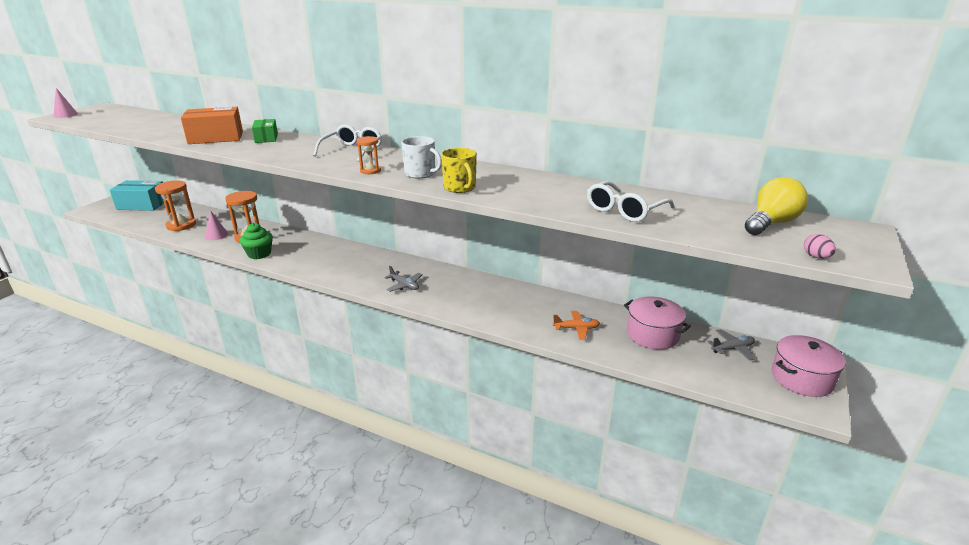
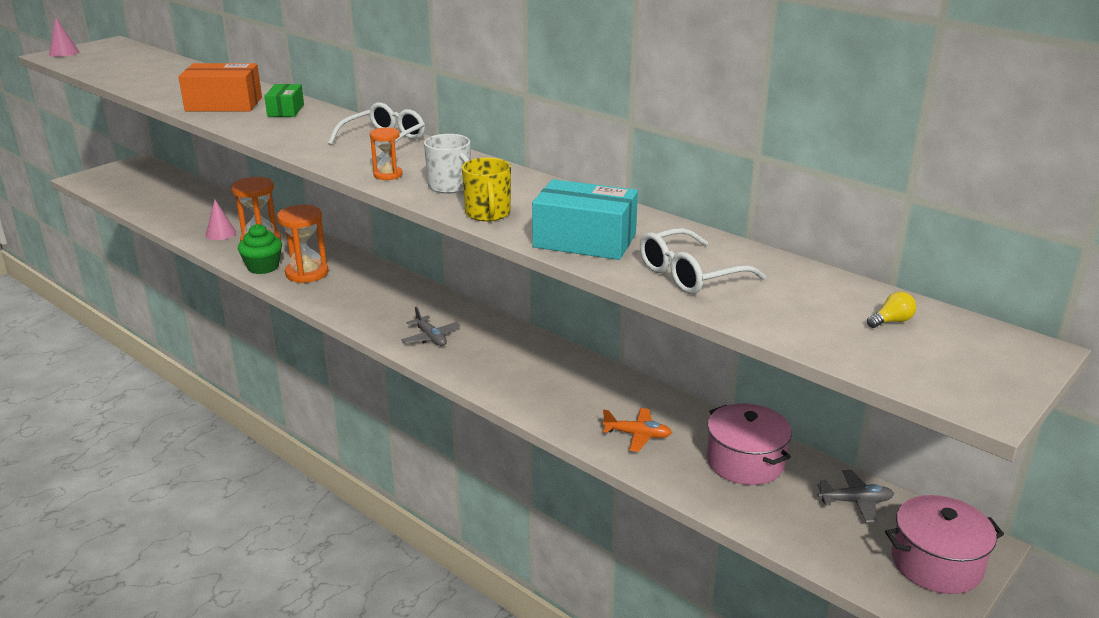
camera: 15 degrees right, 0 degrees up
turquoise box [110,180,164,211] -> turquoise box moved to [532,179,638,260]
orange hourglass [155,180,196,231] -> orange hourglass moved to [277,205,328,283]
yellow light bulb [745,177,808,235] -> yellow light bulb [867,292,916,328], size x0.45
pink egg [804,234,836,258] -> none

